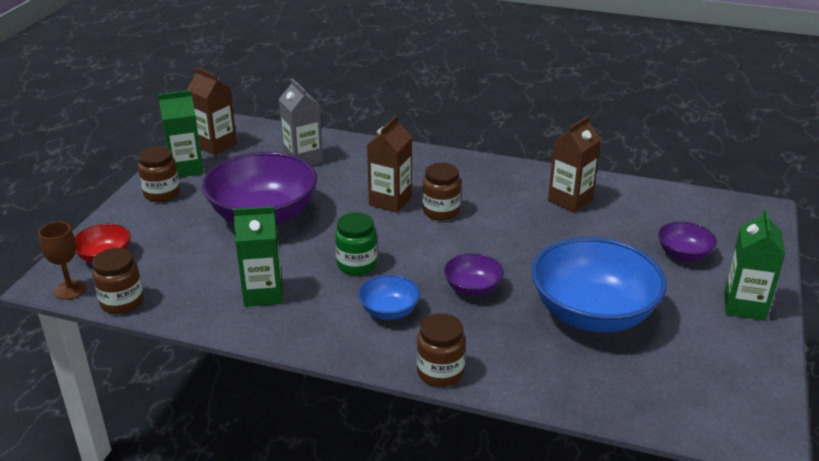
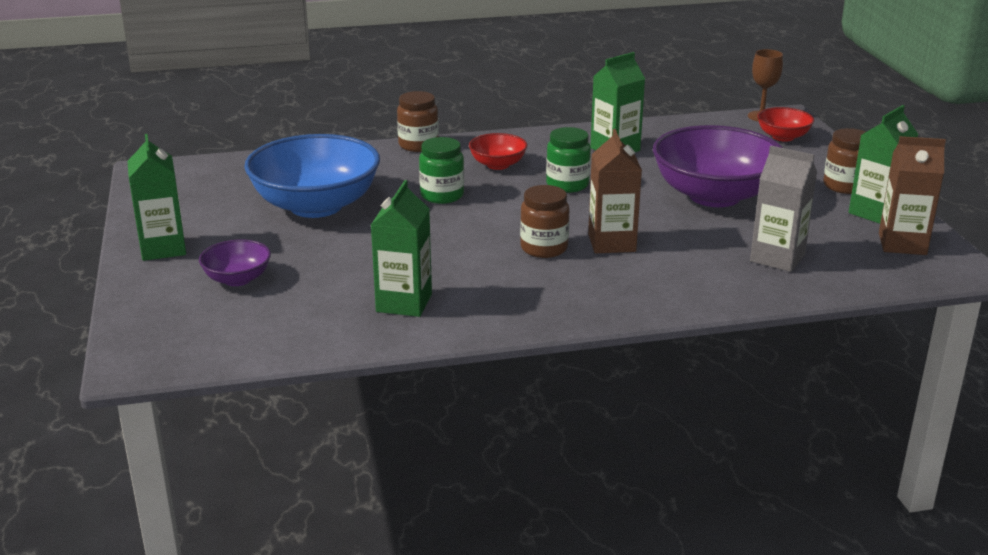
camera: 150 degrees right, 5 degrees down
brown jar [92,248,144,314] -> none
blue bowl [358,275,420,320] -> red bowl [469,133,527,170]
purple bowl [444,253,504,296] -> green jar [419,137,464,204]
brown carton [548,116,601,213] -> green carton [371,180,432,317]

